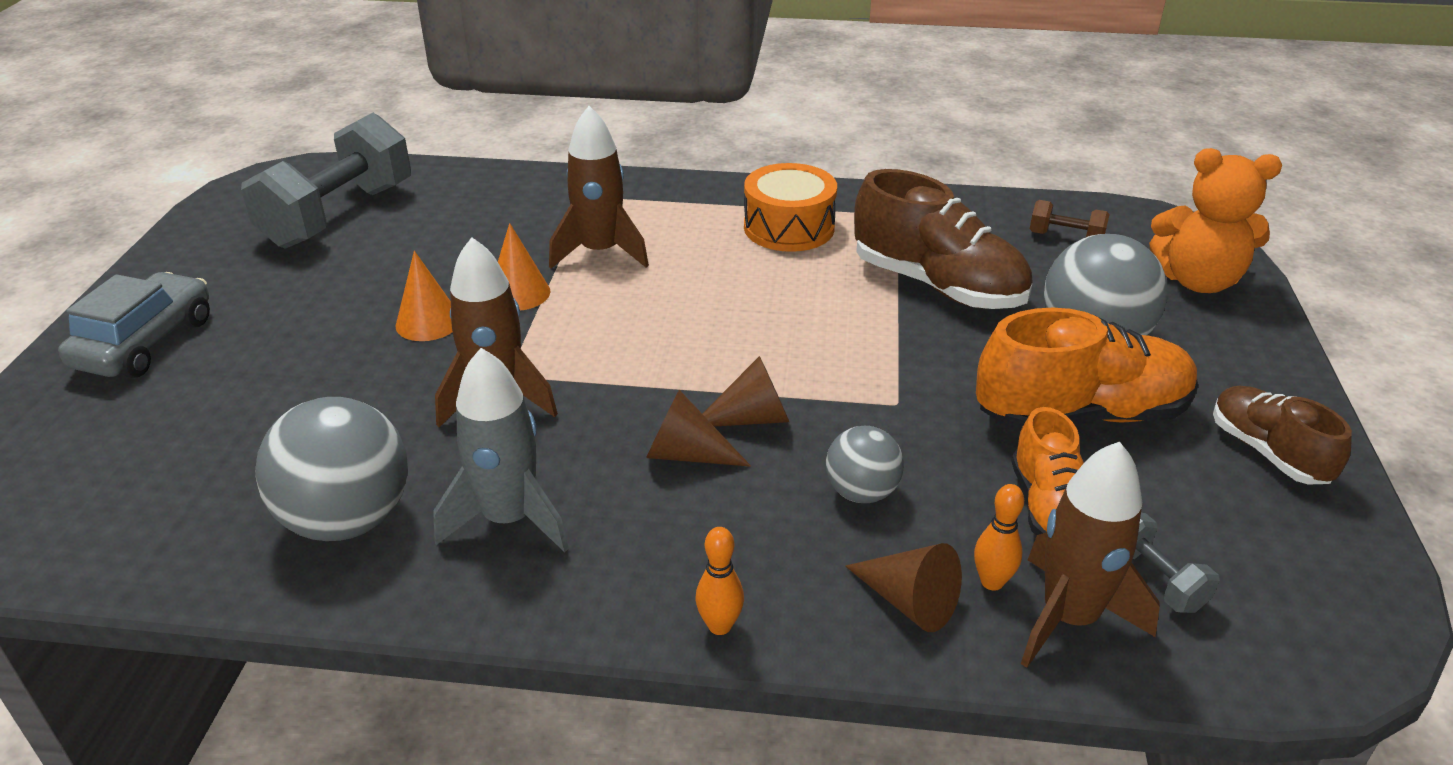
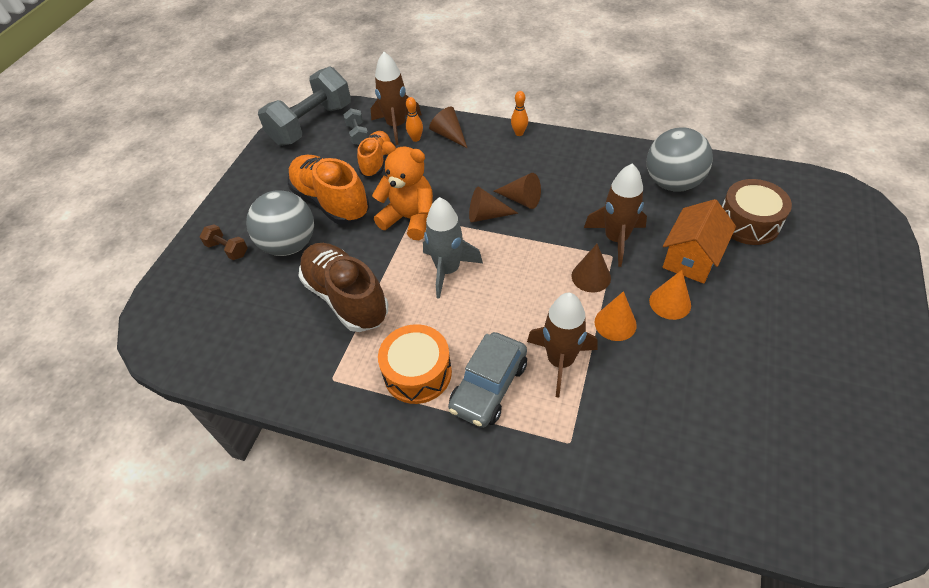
camera: 165 degrees left, 15 degrees up
grey car [58,272,210,378] -> grey car moved to [448,332,527,428]
grey dumbbell [241,113,411,249] -> grey dumbbell moved to [258,66,351,146]
grey rocket [433,348,569,552] -> grey rocket moved to [423,197,483,299]
grey ball [826,426,904,503] -> none
orange shoe [976,308,1198,432] -> orange shoe turned 45 degrees clockwise [288,154,369,225]
brown dumbbell [1030,200,1110,237] -> brown dumbbell moved to [200,224,248,260]
orange teddy bear [1149,148,1282,293] -> orange teddy bear moved to [372,141,433,240]
brown shoe [1213,386,1352,484] -> none
none -> brown cone [572,244,611,292]
none -> orange house [663,199,736,284]
none -> brown drum [722,179,792,245]

